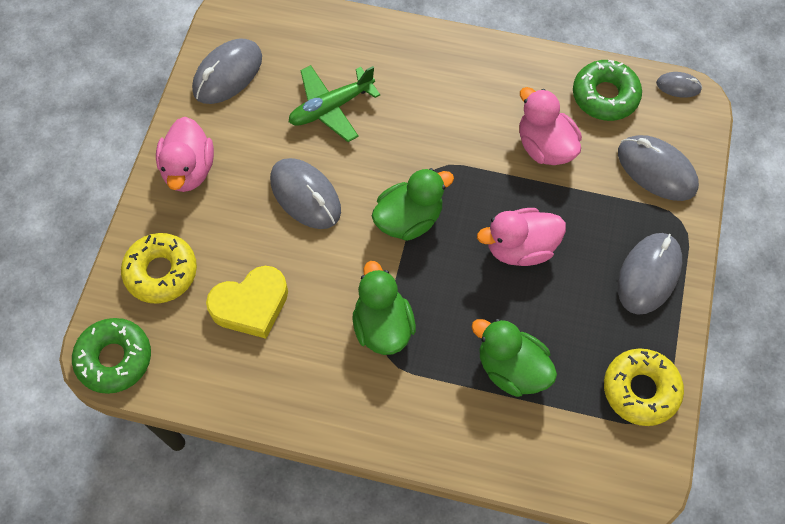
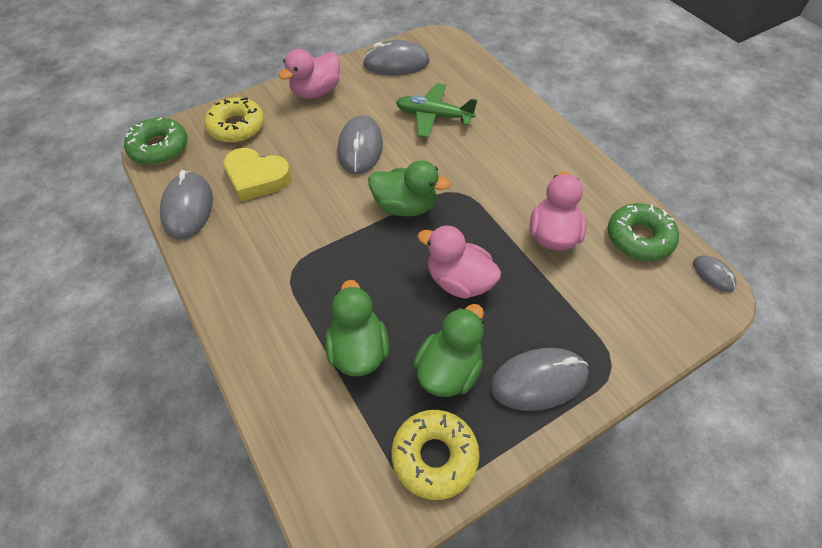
camera: 45 degrees right, 10 degrees down
green duck [353,261,416,355] -> green duck moved to [413,304,484,397]
grey mouse [618,135,699,201] -> grey mouse moved to [160,170,213,240]

